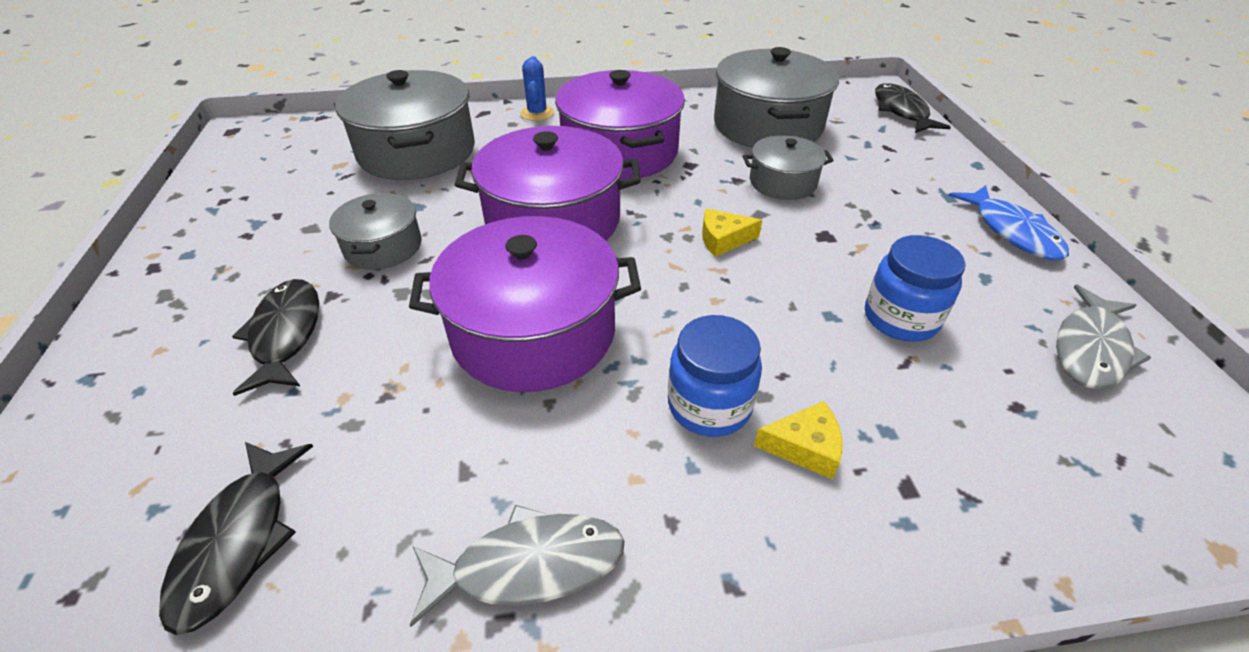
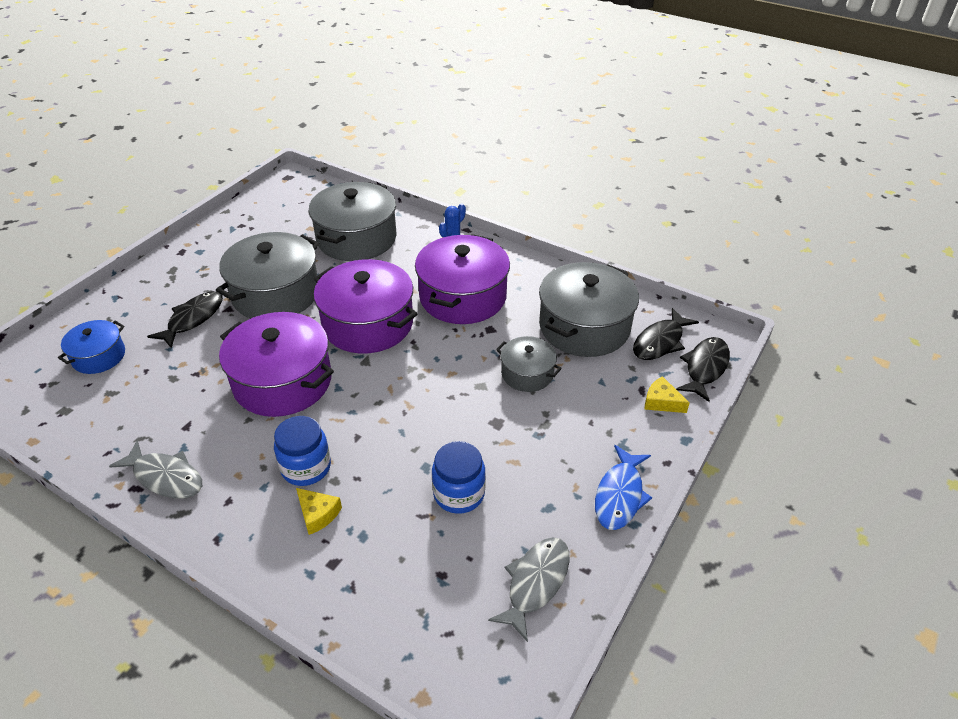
camera: 40 degrees right, 0 degrees up
black fish [159,442,313,635] -> black fish moved to [633,308,699,360]
grey pot [329,193,422,270] -> grey pot [216,232,319,318], size x1.85
yellow cheese [702,209,762,257] -> yellow cheese moved to [644,376,690,413]
grey fish [1056,285,1151,389] -> grey fish turned 135 degrees clockwise [488,537,570,642]
none -> blue pot [58,320,125,374]

